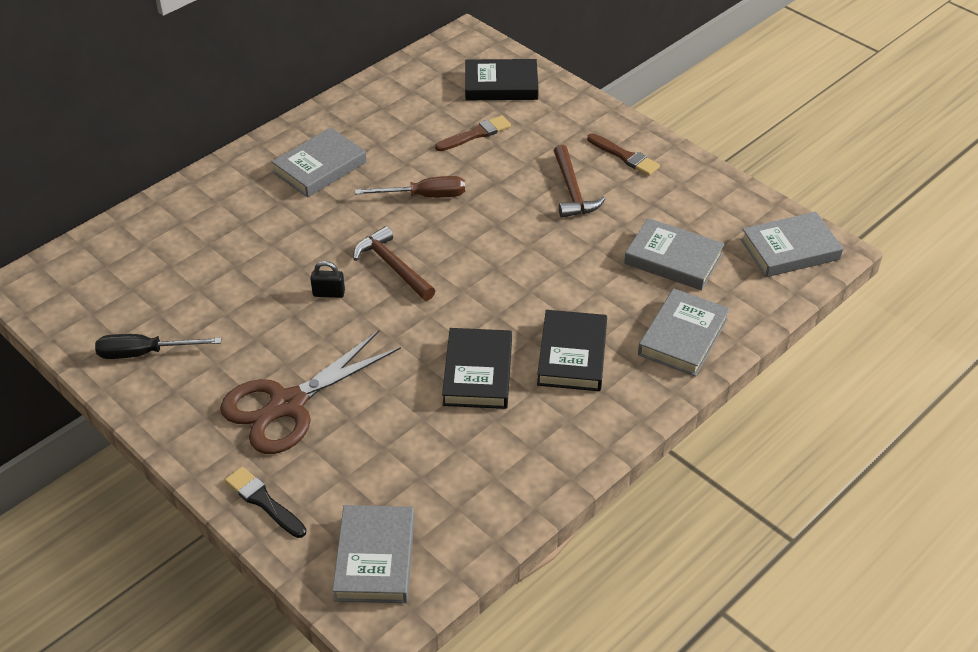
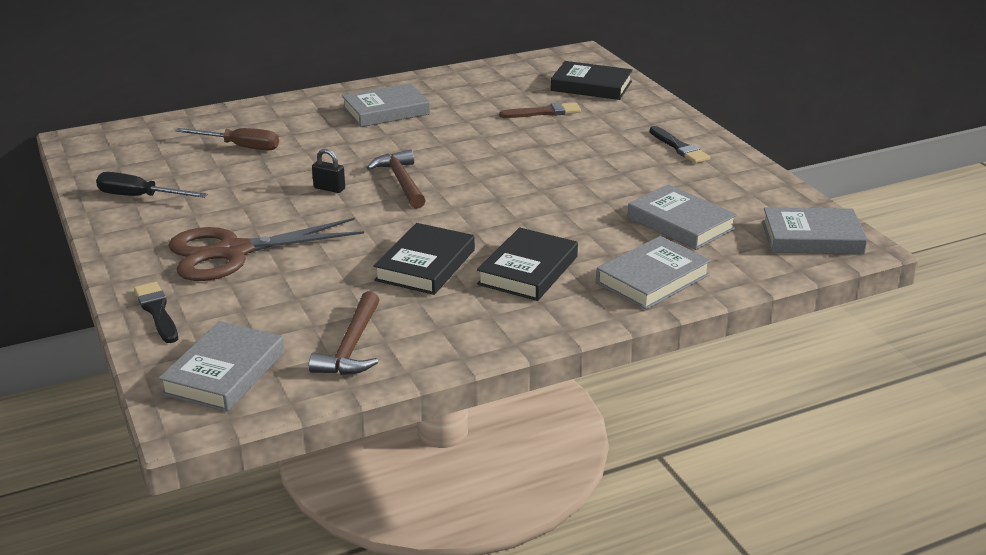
camera: 20 degrees right, 15 degrees down
brown screwdriver [355,176,465,198] -> brown screwdriver moved to [175,128,279,150]
brown hammer [554,145,605,218] -> brown hammer moved to [309,291,379,375]
brown brush [587,133,660,176] -> black brush [650,126,710,163]

